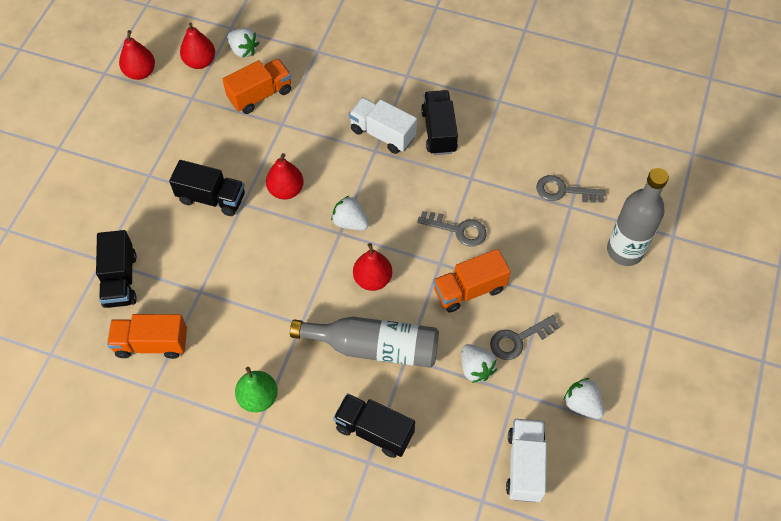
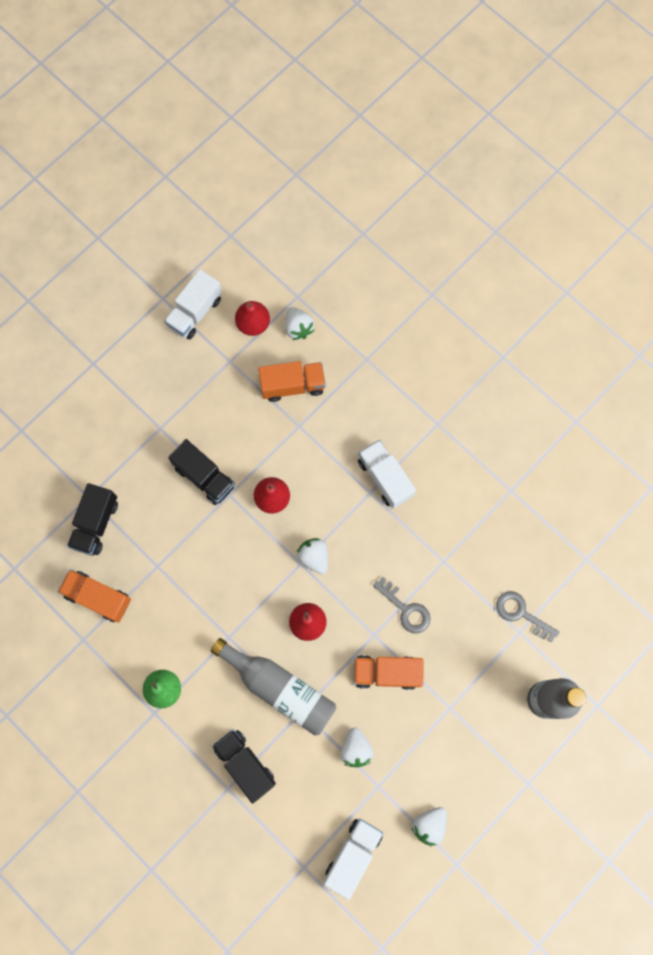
camera: 25 degrees right, 15 degrees up
red pear [119,30,155,80] -> white truck [164,269,222,340]
black truck [421,90,458,155] -> none
grey key [490,315,560,360] -> none
white strawberry [563,378,604,419] -> white strawberry turned 120 degrees counterclockwise [411,807,447,846]

